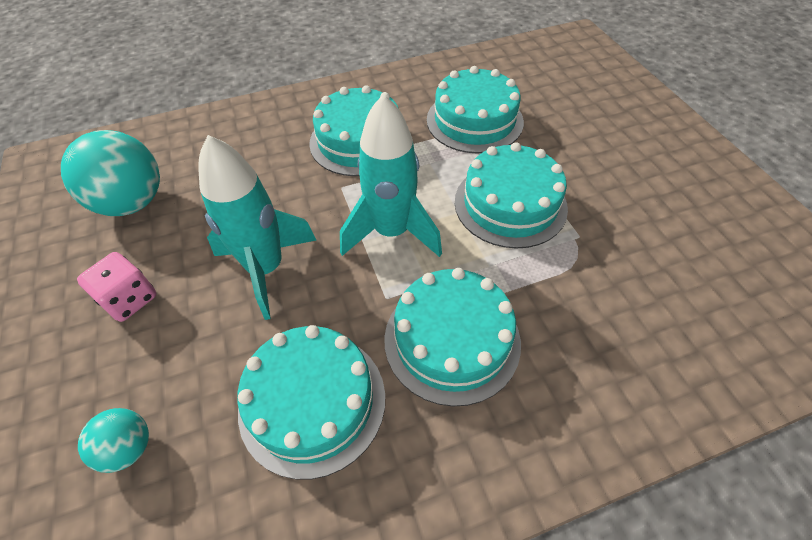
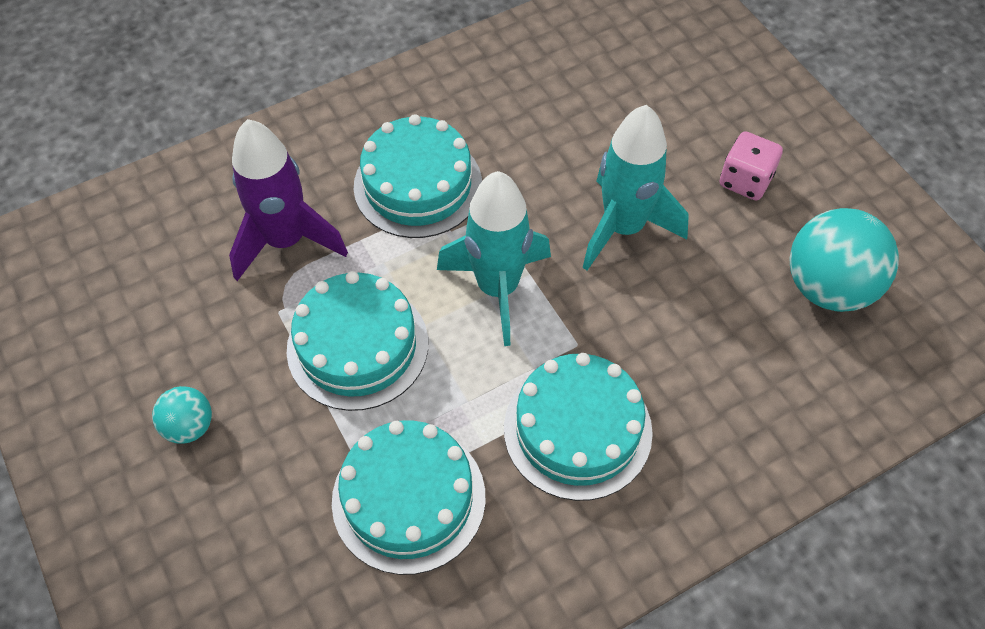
camera: 170 degrees right, 5 degrees up
turquoise ball [78,408,149,473] -> turquoise ball moved to [152,386,212,444]
turquoise cake [238,325,385,480] -> none
none -> purple rocket [229,119,348,281]

